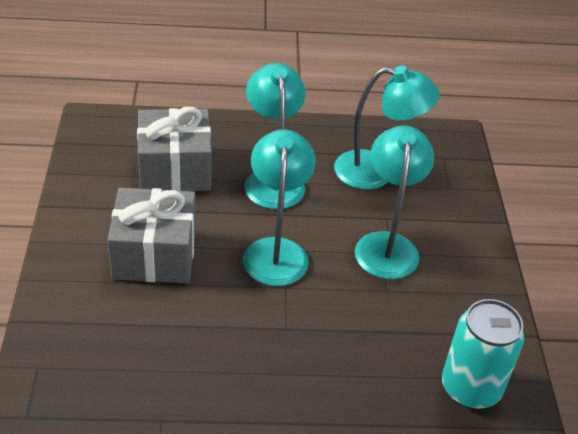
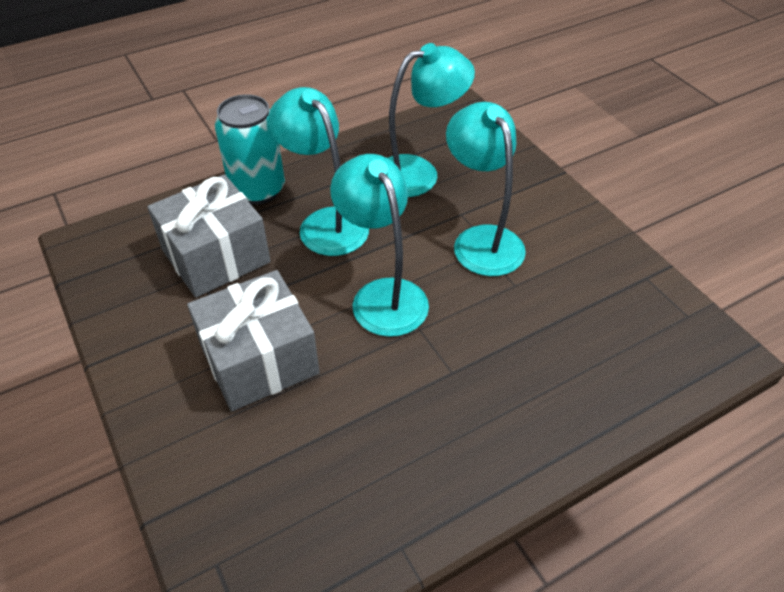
camera: 25 degrees left, 5 degrees up
turquoise can [442,299,525,409] -> turquoise can moved to [215,94,285,205]

